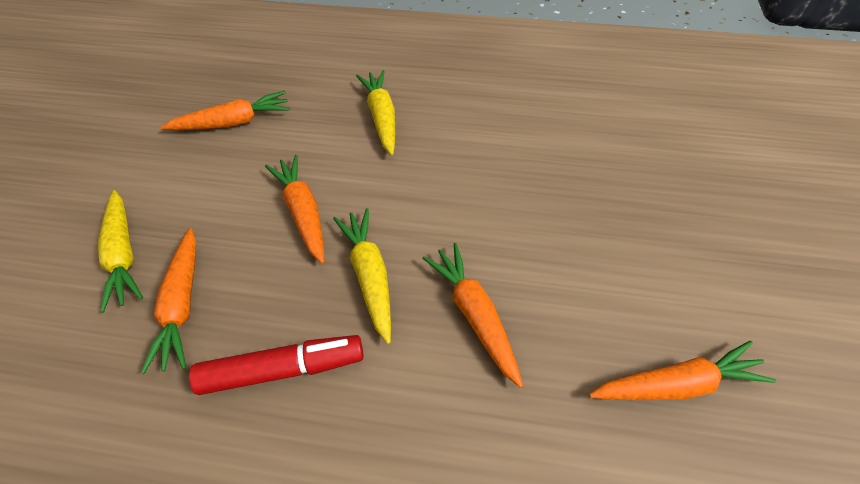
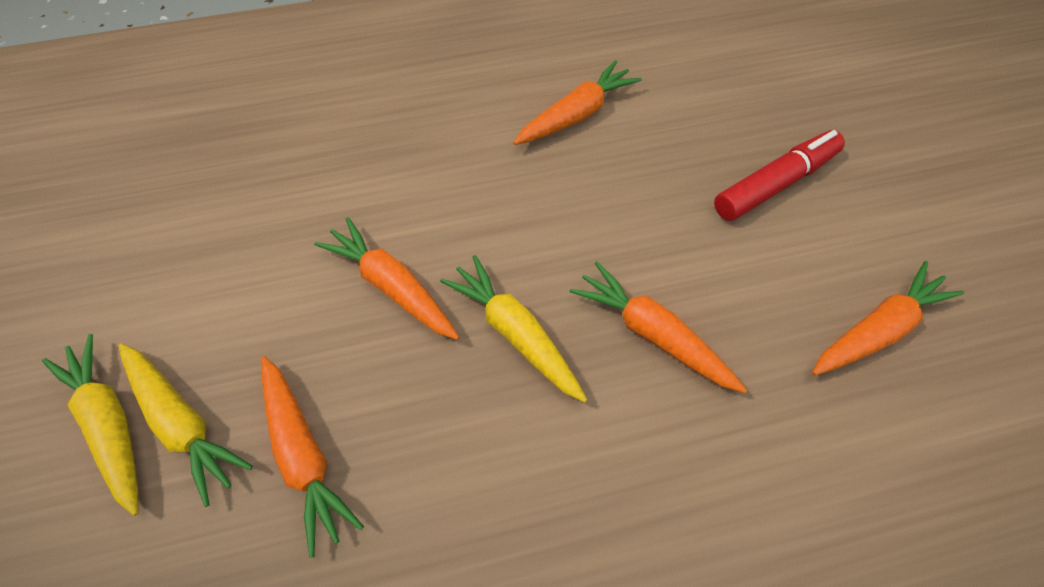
camera: 25 degrees left, 5 degrees up
orange carrot [161,91,290,130] -> orange carrot moved to [513,60,642,145]
red marker [189,335,364,395] -> red marker moved to [714,130,845,221]
yellow carrot [356,70,395,156] -> yellow carrot moved to [42,334,139,516]

